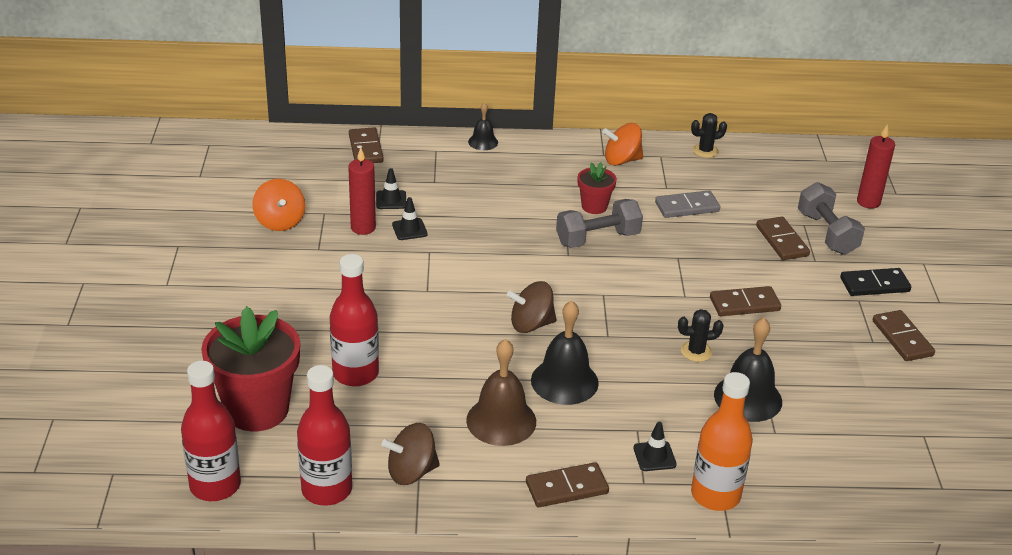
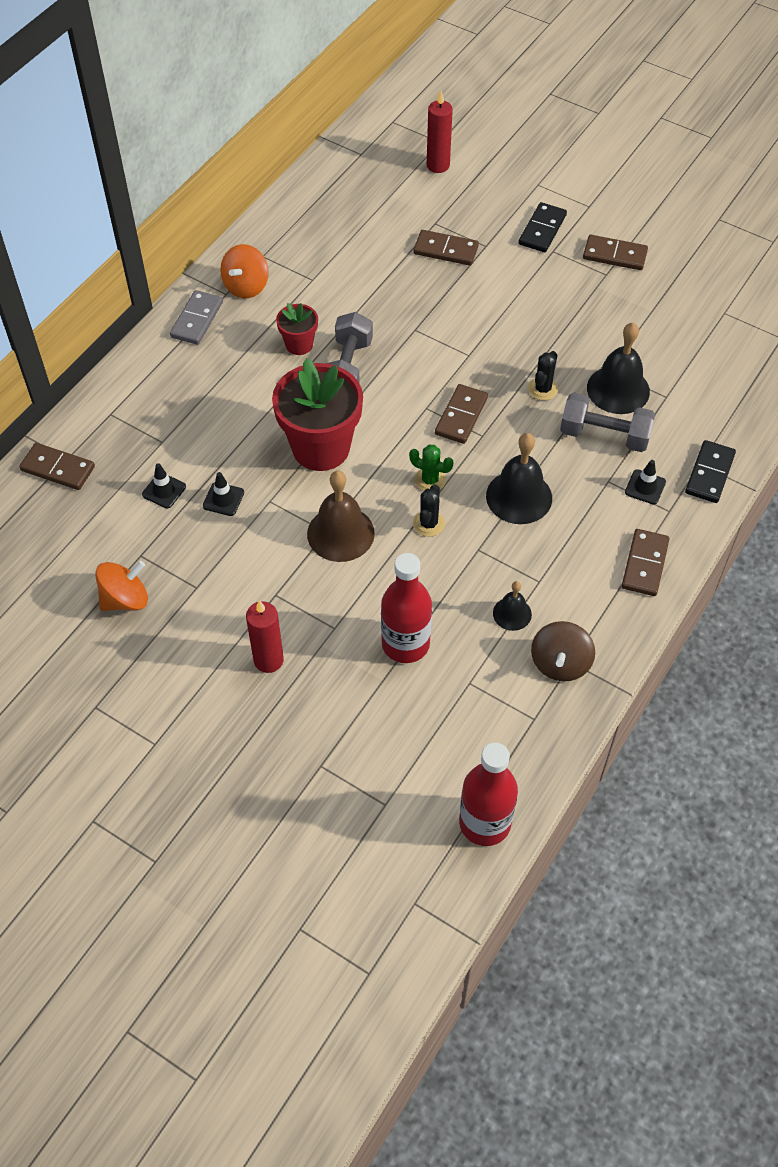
camera: 55 degrees left, 20 degrees up
red flower pot [201,306,300,431] -> red flower pot moved to [272,358,363,471]
orange spinning top [252,179,305,231] -> orange spinning top turned 45 degrees counterclockwise [95,561,148,611]
red bottle [297,365,352,506] -> none
red candle [348,147,376,235] -> red candle moved to [246,600,284,673]
brown bell [466,339,536,446] -> brown bell moved to [307,471,375,562]
black bell [468,102,498,150] -> black bell moved to [493,581,532,631]
brown spinning top [507,281,556,333] -> green cactus [409,445,453,491]
grey domino [655,191,720,218] -> grey domino moved to [170,290,223,345]
black cactus [691,113,727,158] -> black cactus moved to [413,484,445,537]
orange bottle [691,372,753,511] -> black domino [685,440,736,503]
brown domino [710,286,781,316] -> brown domino moved to [435,384,488,444]
grey dumbbell [798,182,865,255] -> grey dumbbell moved to [560,393,655,452]

